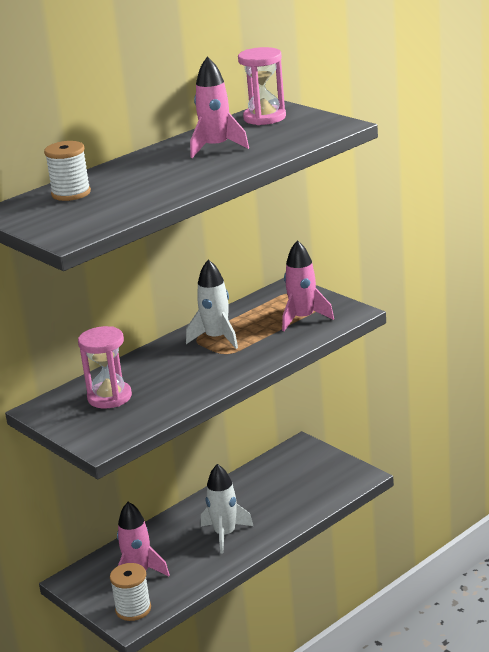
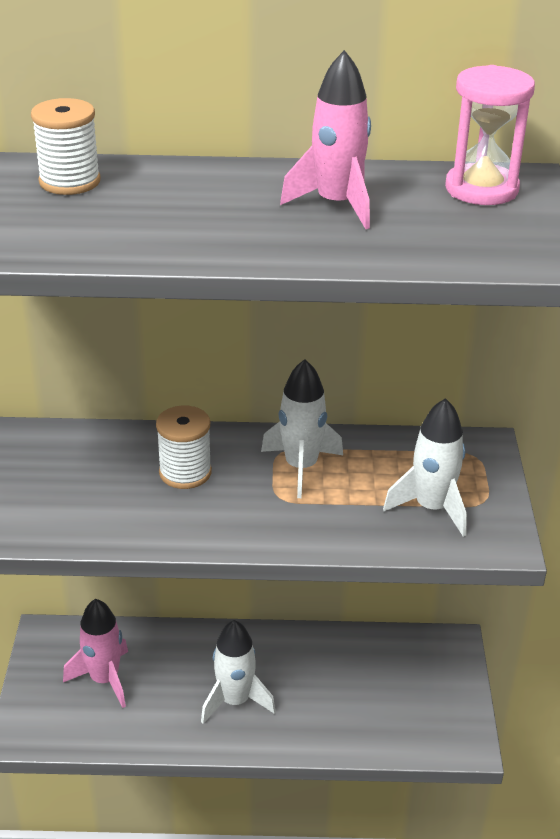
camera: 40 degrees right, 10 degrees up
pink hourglass [78,326,132,408] -> none
white spool [110,563,151,621] -> white spool moved to [156,406,212,489]
pink rocket [282,240,334,331] -> white rocket [383,398,467,537]

